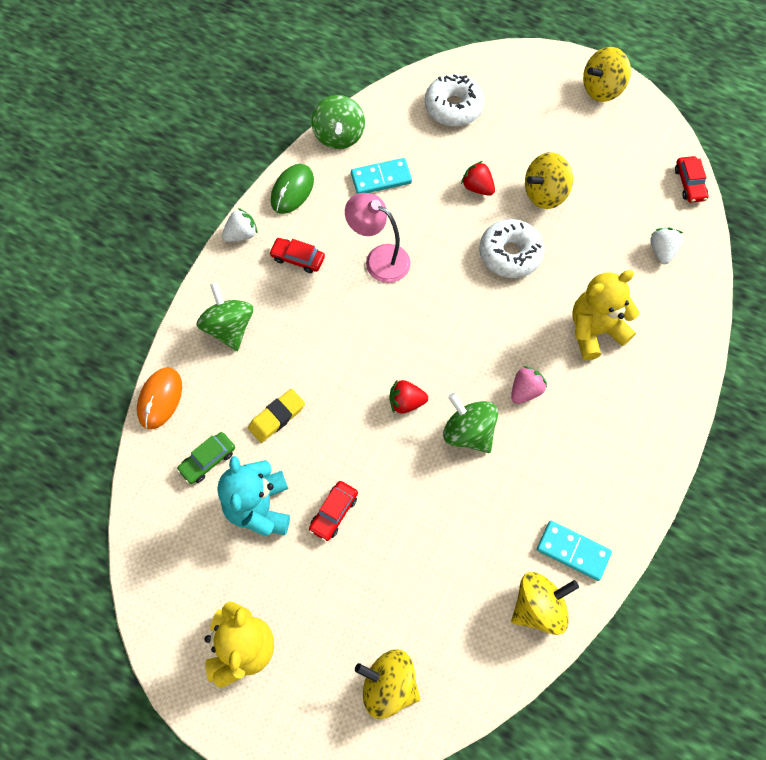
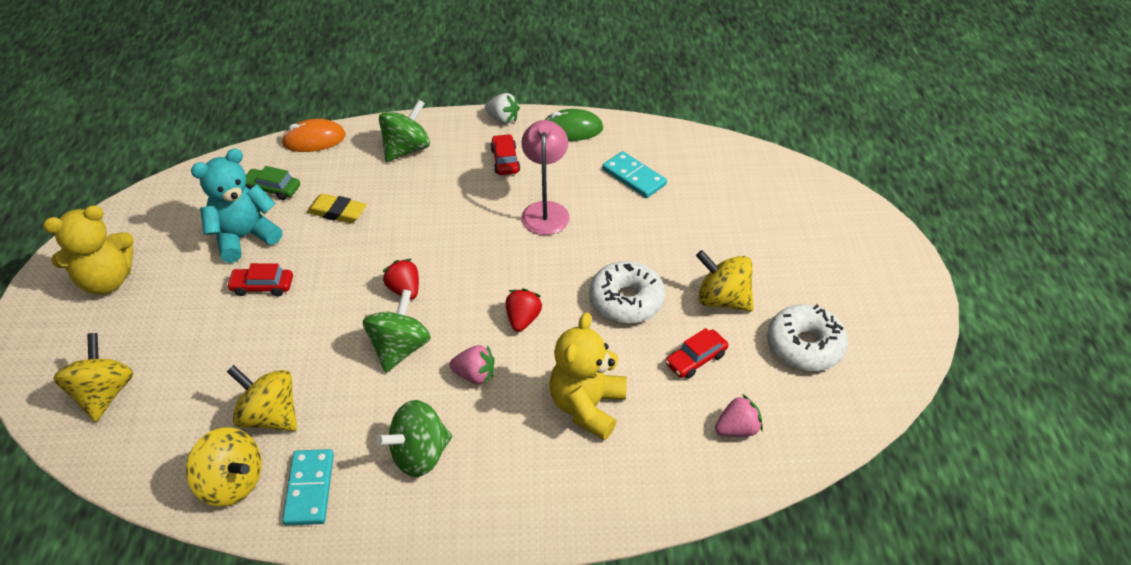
camera: 60 degrees right, 20 degrees down
green spinning top [311,95,365,149] -> green spinning top moved to [376,400,452,477]
white donut [425,74,484,127] -> white donut moved to [767,304,848,371]
red strawberry [461,161,495,196] -> red strawberry moved to [506,289,542,332]
yellow teddy bear [572,270,639,360] -> yellow teddy bear turned 105 degrees counterclockwise [549,312,627,440]
yellow spinning top [583,47,631,102] -> yellow spinning top moved to [227,365,297,431]
white strawberry [650,228,683,264] -> pink strawberry [715,394,763,437]
red car [675,156,708,203] -> red car moved to [665,328,728,379]

